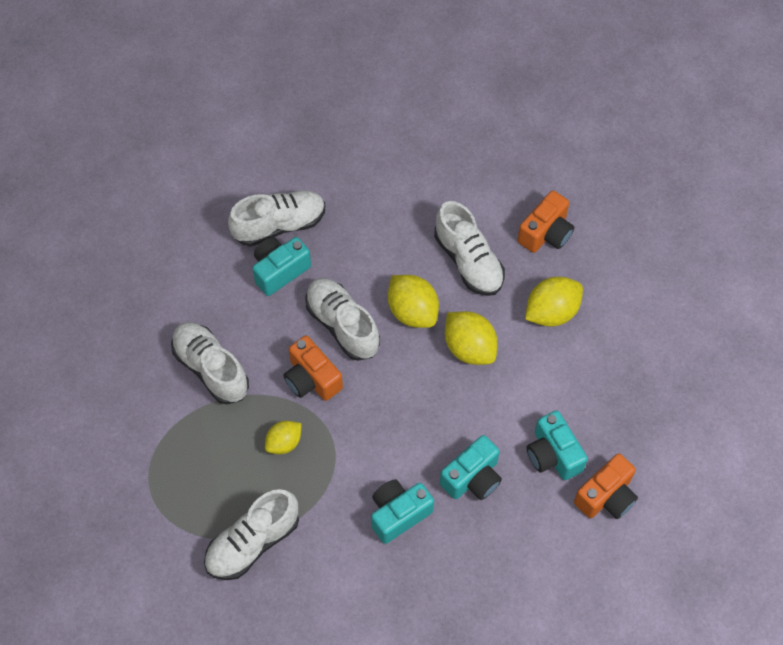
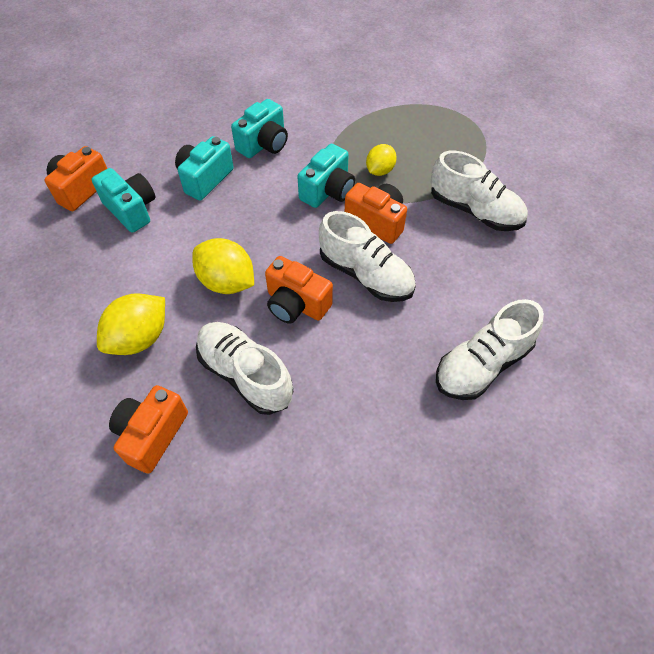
camera: 165 degrees right, 5 degrees down
white shoe [204,489,299,580] -> none
turquoise camera [252,237,311,296] -> turquoise camera moved to [297,144,355,208]
yellow lemon [388,275,439,328] -> orange camera [265,256,333,324]

